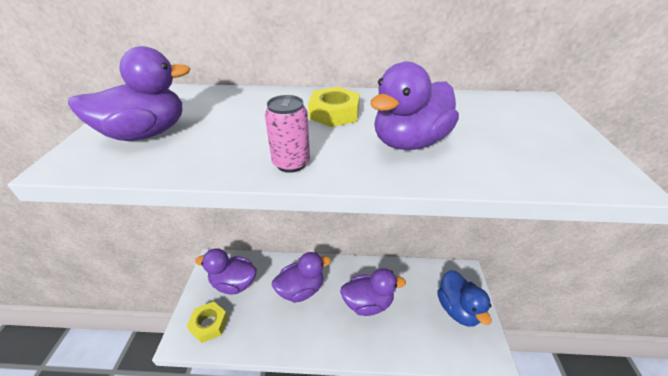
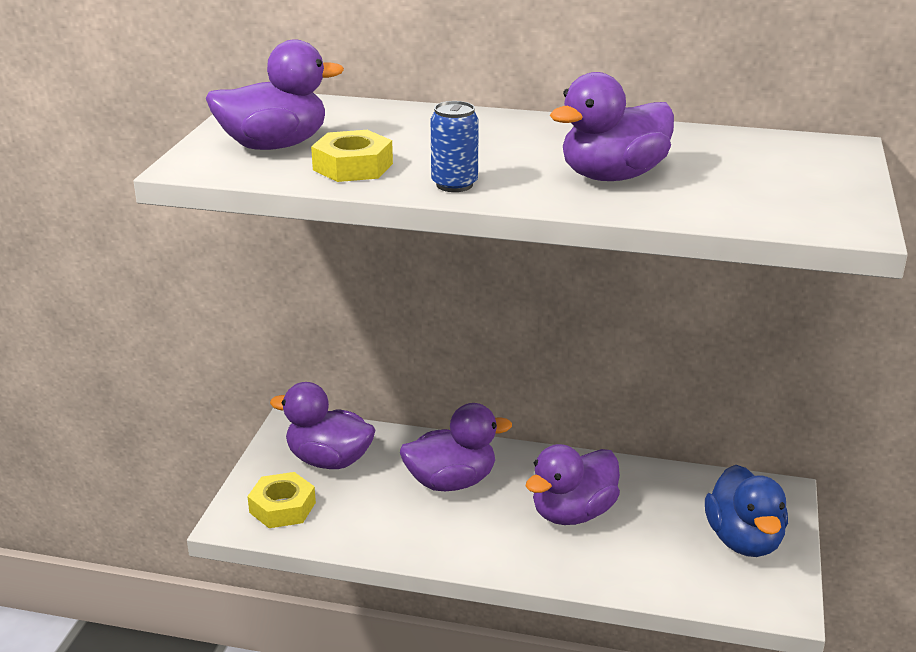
camera: 10 degrees right, 10 degrees down
pink can [265,95,310,173] -> blue can [431,101,479,192]
yellow nut [308,87,360,127] -> yellow nut moved to [311,130,393,182]
purple duck [340,268,406,316] -> purple duck turned 135 degrees clockwise [525,444,620,525]

